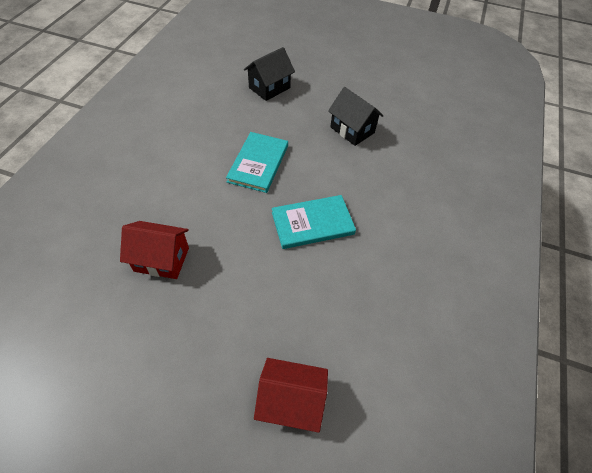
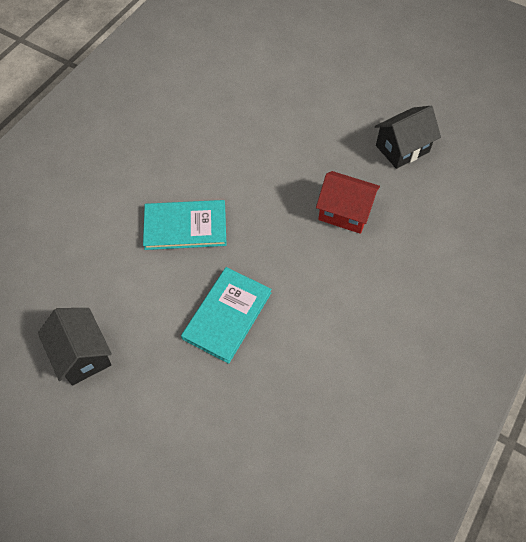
camera: 165 degrees left, 5 degrees up
black house [244,47,295,101] -> black house moved to [375,106,441,169]
red house [254,358,328,433] -> none

